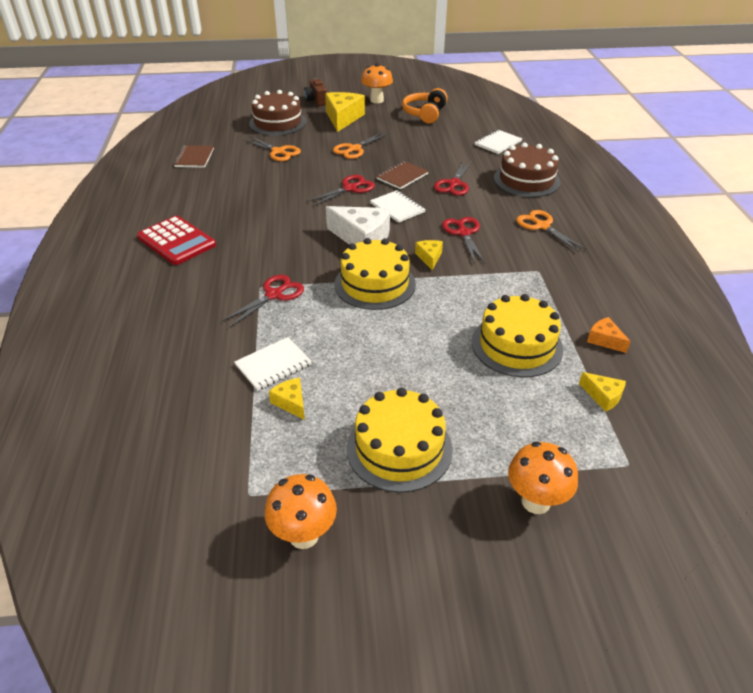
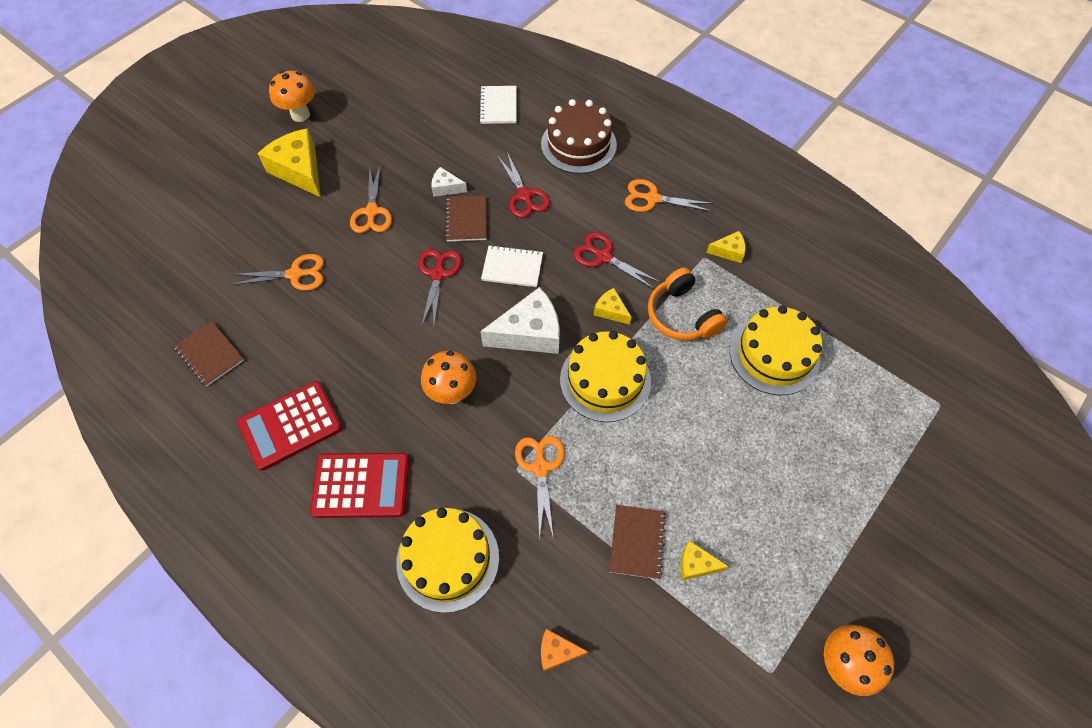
camera: 45 degrees left, 20 degrees up
red scissors [222,275,304,327] -> orange scissors [515,436,565,539]
white notebook [234,337,312,391] -> brown notebook [609,505,666,579]
brown cake [249,90,307,136] -> none
brown camera [304,78,327,106] -> none
yellow cake [347,388,453,493] -> yellow cake moved to [396,508,499,613]
orange headphones [402,88,448,123] -> orange headphones moved to [648,268,727,341]
orange mushroom [508,442,578,514] -> orange mushroom moved to [421,351,476,404]
yellow cheese [579,372,626,412] -> yellow cheese moved to [706,231,746,263]
orange cheese [587,317,631,353] -> orange cheese moved to [541,629,588,672]
none -> red calculator [238,381,342,471]
none -> white cheese [431,167,467,197]

